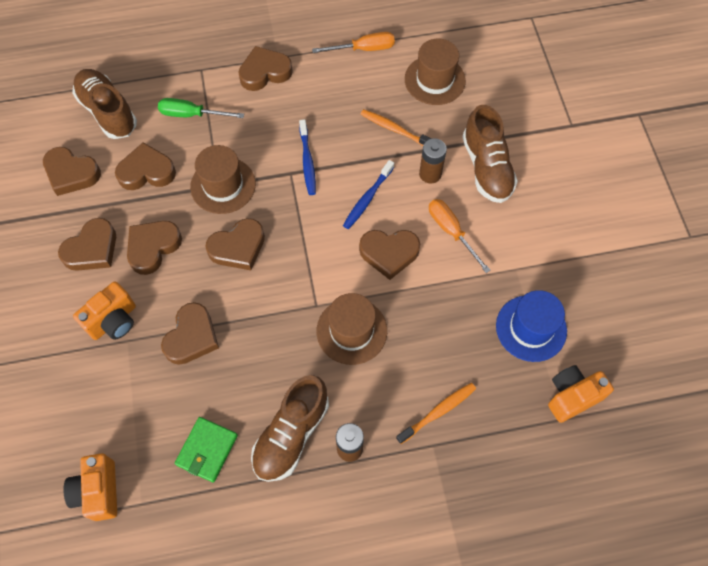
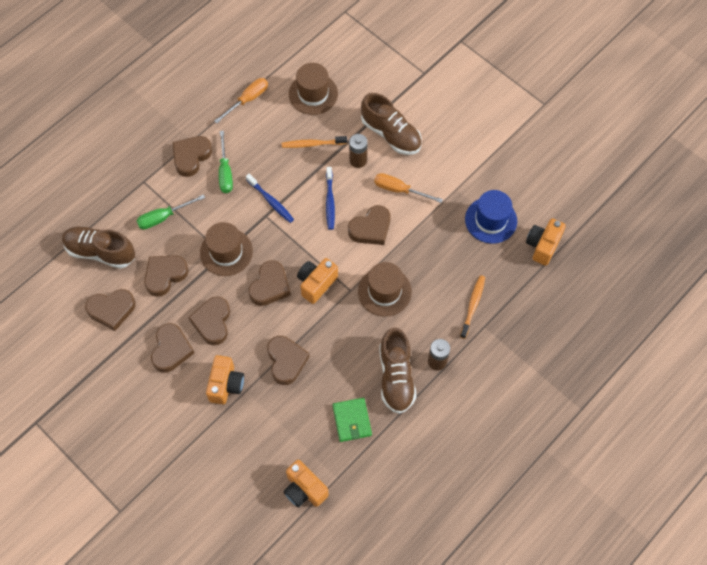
camera: 35 degrees left, 0 degrees up
none -> green screwdriver [219,131,233,193]
none -> orange camera [297,258,338,304]

